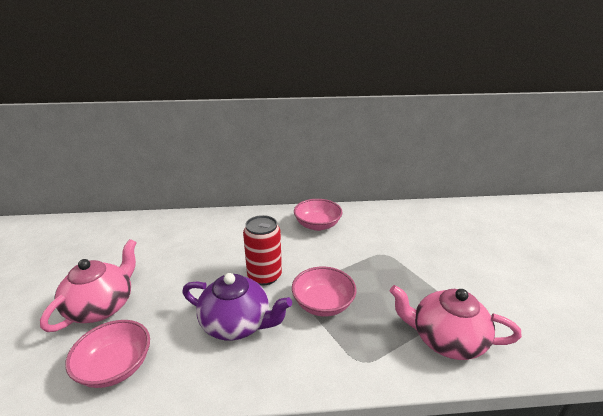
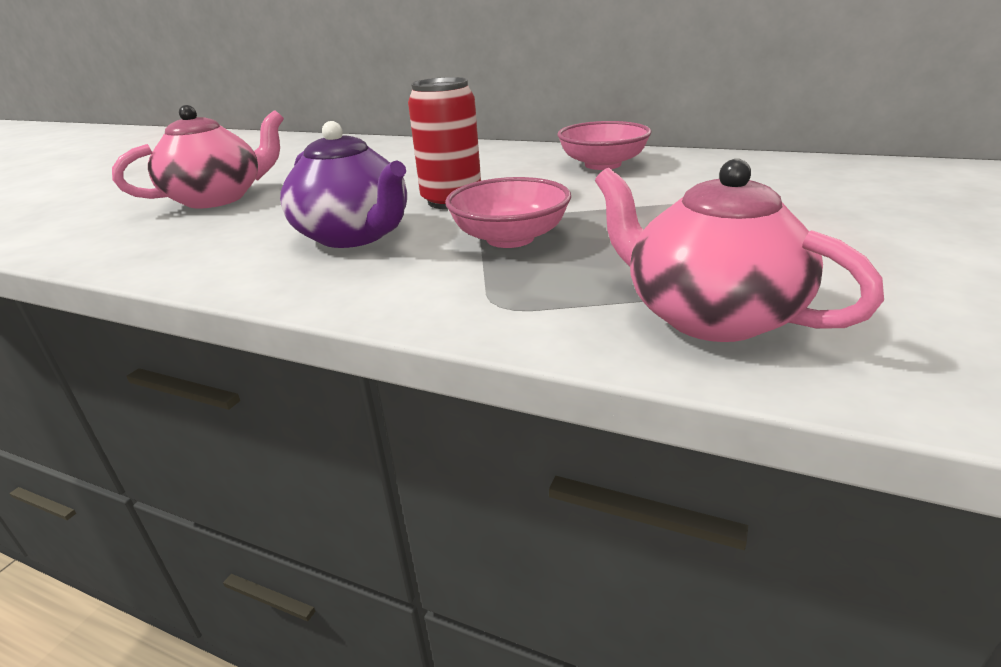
camera: 30 degrees right, 0 degrees up
pink bowl [65,320,150,388] -> none

